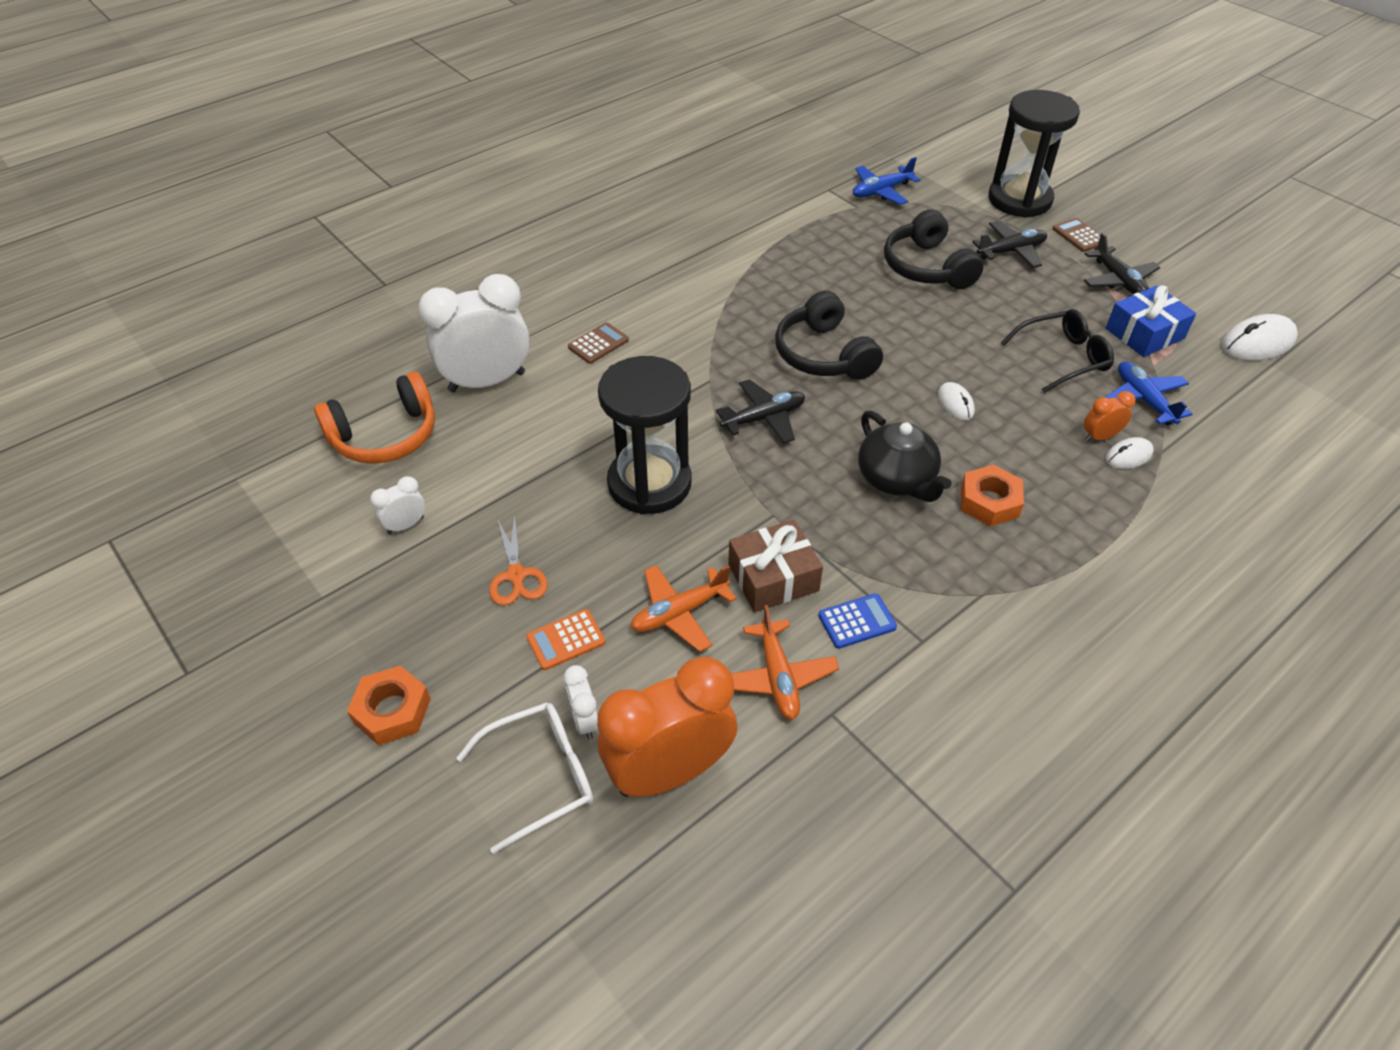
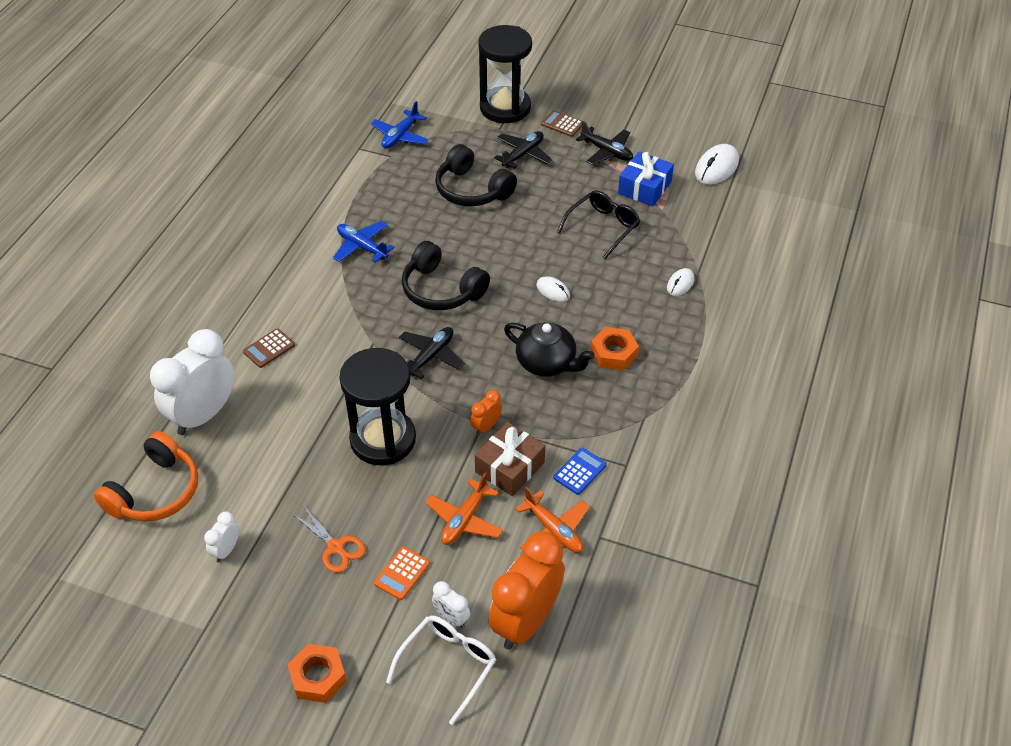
camera: 30 degrees left, 0 degrees up
brown calculator [568,322,629,364] -> brown calculator turned 150 degrees counterclockwise [243,328,295,368]
orange clock [1084,391,1136,442] -> orange clock moved to [470,390,502,436]
blue plane [1105,361,1192,425] -> blue plane moved to [333,221,395,263]

